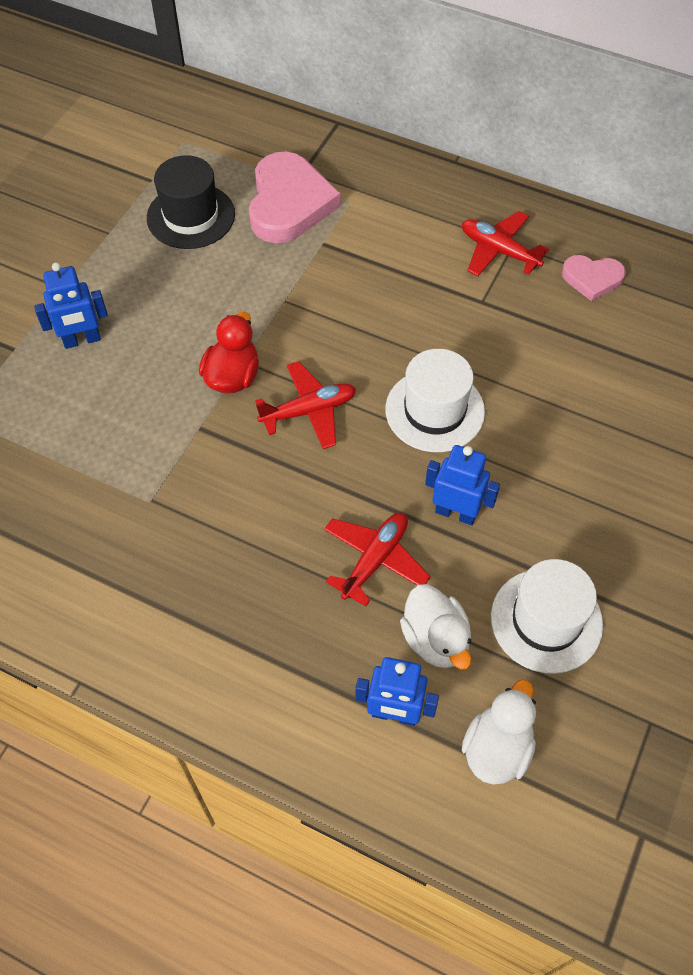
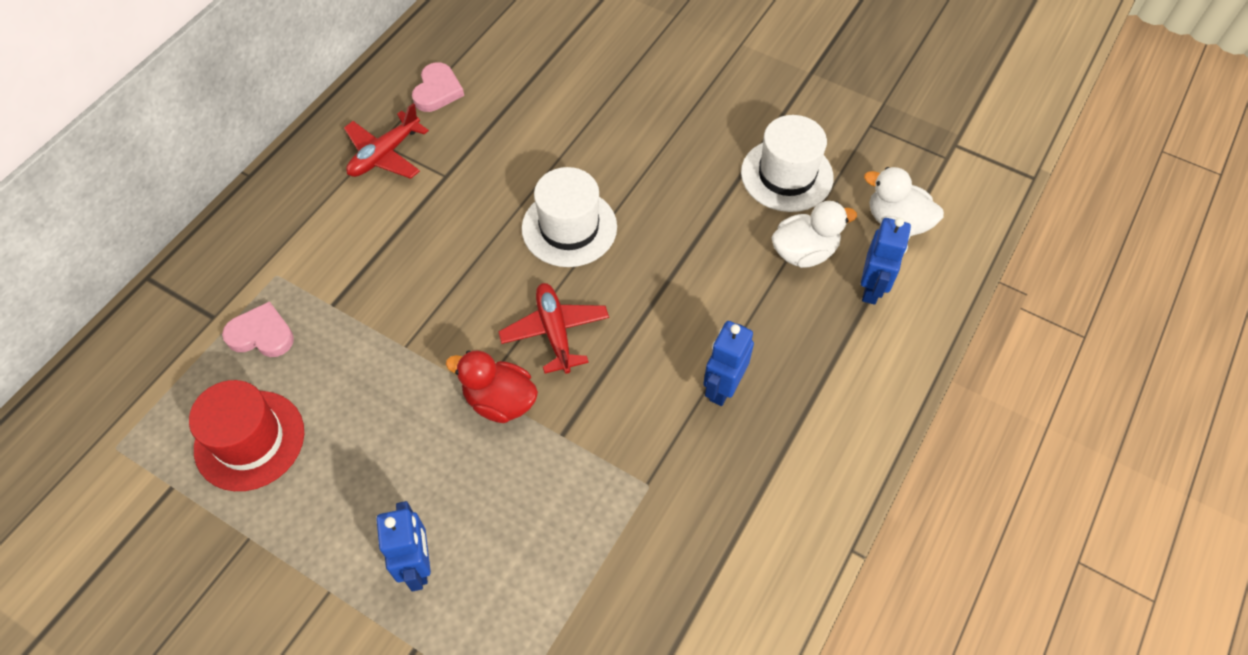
camera: 85 degrees left, 0 degrees up
black hat [147,155,235,249] -> red hat [189,380,304,491]
pink heart [249,152,341,243] -> pink heart [222,301,294,357], size x0.55
red plane [324,513,431,606] -> none
blue robot [425,445,500,525] -> blue robot moved to [703,321,754,406]

